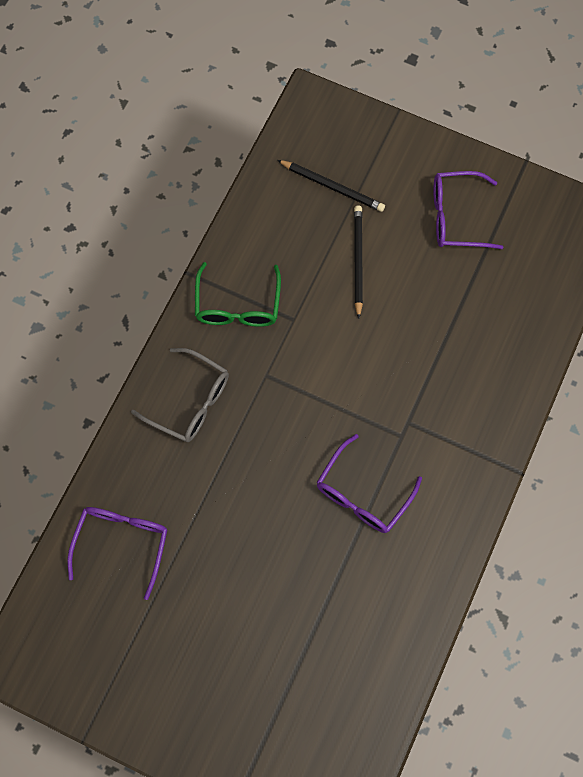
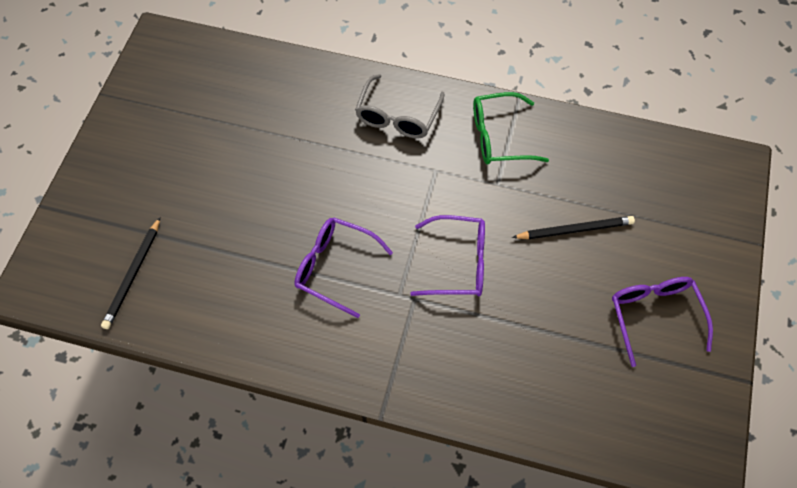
camera: 80 degrees right, 10 degrees down
purple glasses [67,507,167,600] -> purple glasses moved to [410,215,485,296]
black pencil [278,160,385,212] -> black pencil moved to [101,217,160,329]

